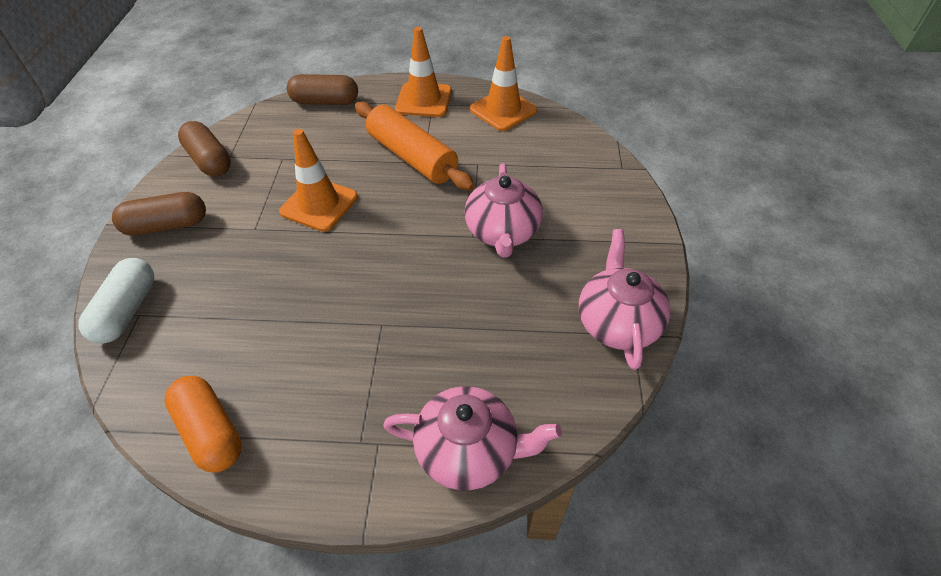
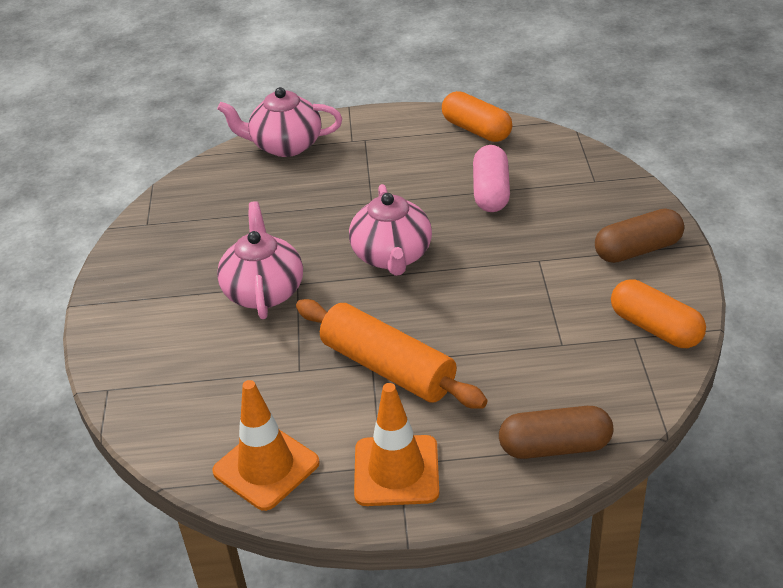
camera: 175 degrees right, 10 degrees down
white capsule [79,258,154,344] -> none
brown capsule [178,121,231,177] -> orange capsule [611,279,706,348]
orange traffic cone [279,129,358,232] -> none
pink teapot [579,229,671,370] -> pink teapot moved to [349,184,432,276]
none -> pink capsule [473,145,510,212]

